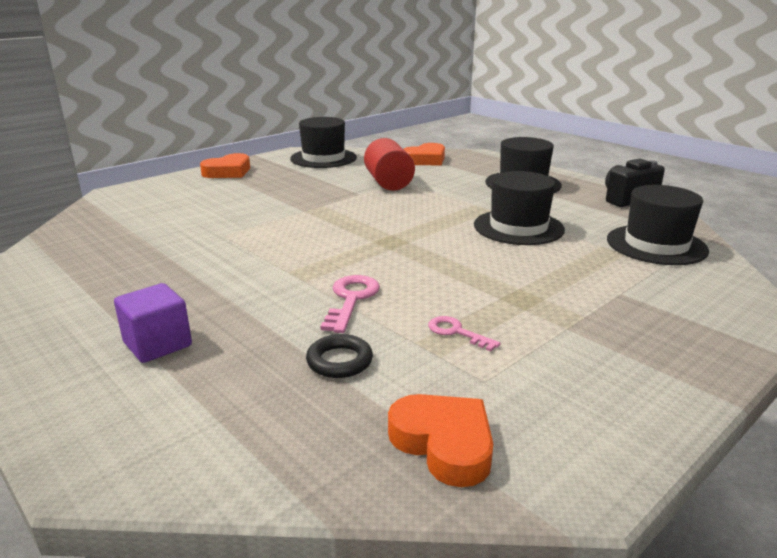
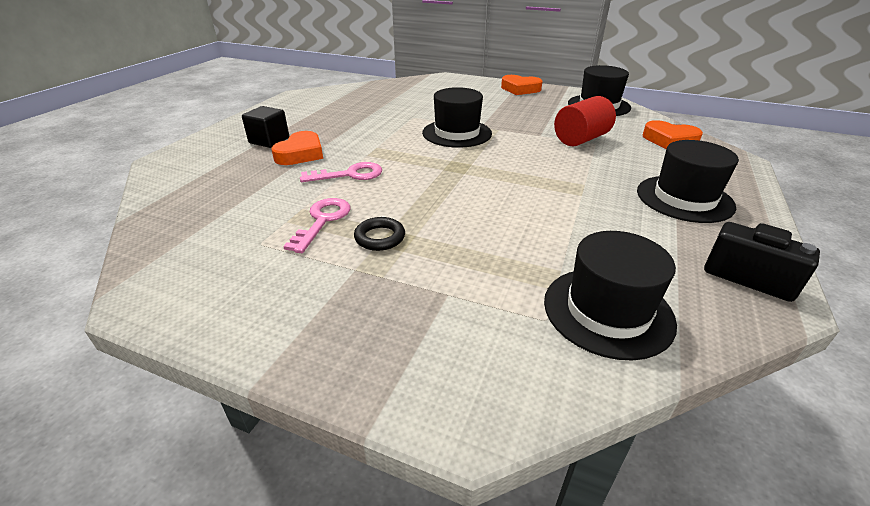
camera: 65 degrees right, 10 degrees up
purple cube [114,283,192,363] -> black cube [242,106,289,148]
black ring [306,334,373,378] -> black ring moved to [354,217,405,251]
orange heart [388,394,493,487] -> orange heart moved to [271,131,323,165]
pink key [428,316,501,351] -> pink key [283,198,351,253], size x1.56
black hat [474,171,565,245] -> black hat moved to [422,87,492,148]

